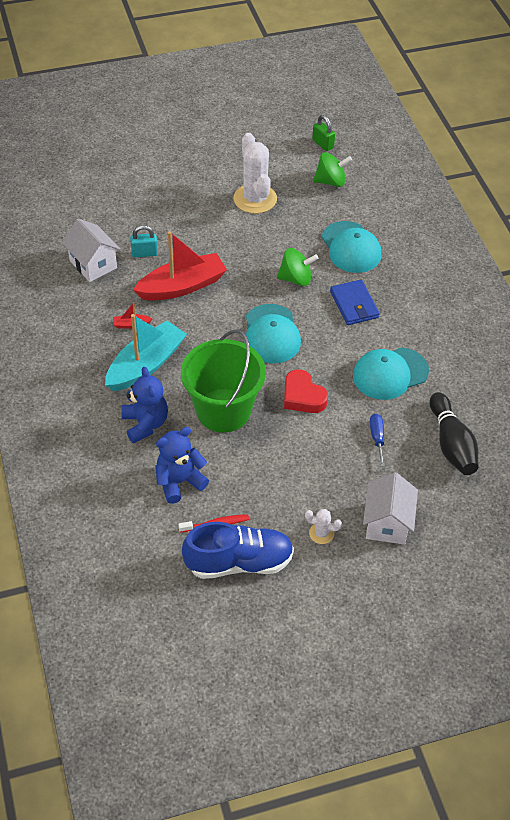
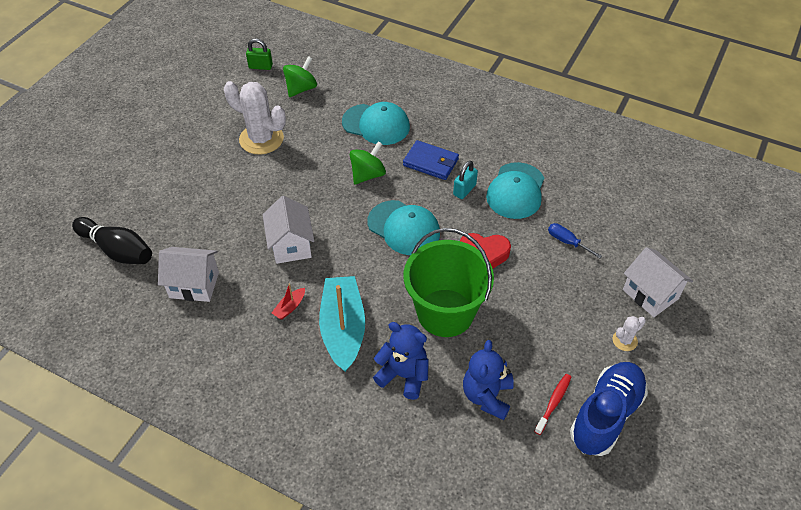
camera: 45 degrees left, 0 degrees up
turquoise padlock [130,225,158,257] -> turquoise padlock moved to [453,161,478,199]
red boat [133,231,227,300] -> white house [263,196,314,264]
black bowling pin [429,392,478,475] -> black bowling pin moved to [72,217,152,264]

